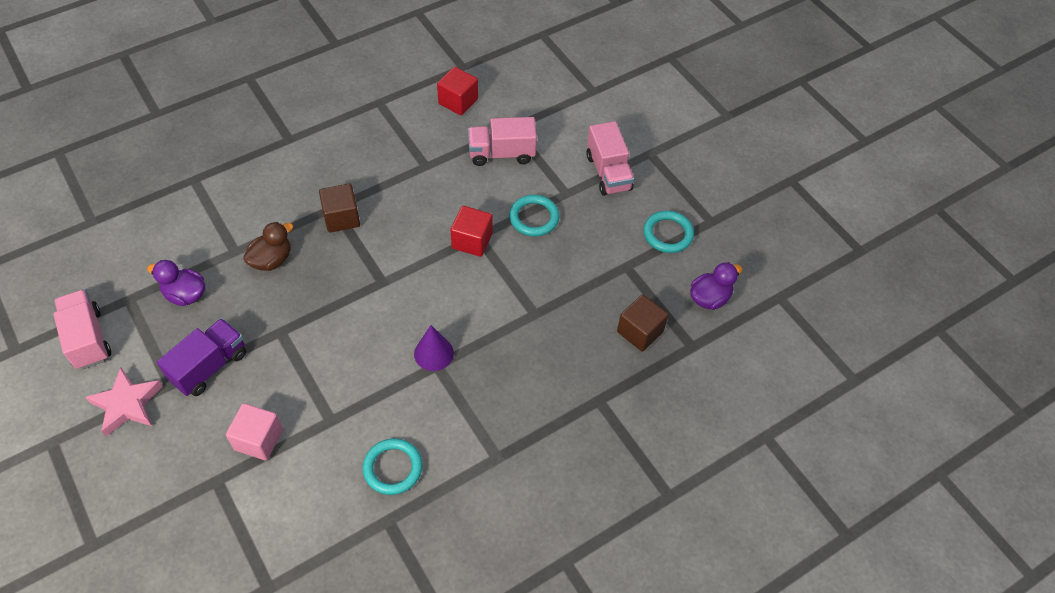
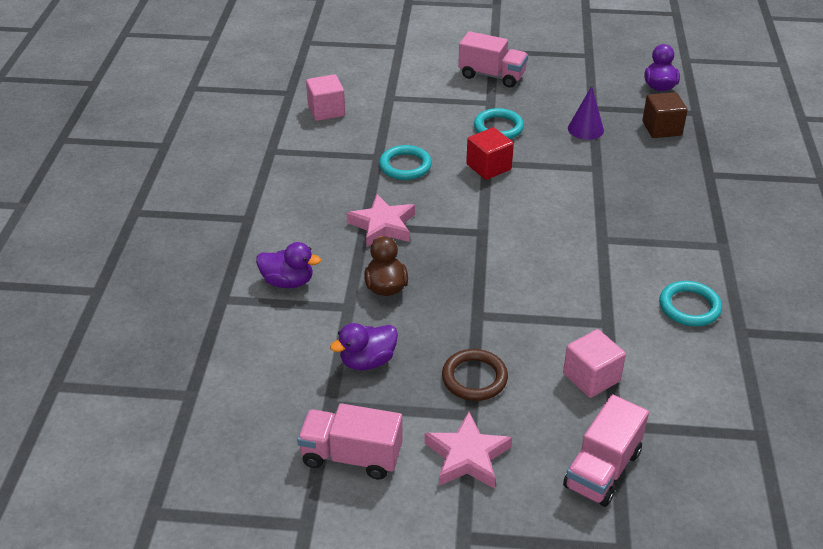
camera: 50 degrees left, 15 degrees down
purple truck [157,318,246,396] -> brown ring [442,349,508,401]
brown cube [319,183,360,233] -> pink star [346,194,415,247]
purple cone [414,325,454,371] -> purple cone moved to [568,86,604,140]
red cube [437,67,478,115] -> pink cube [306,74,345,121]
pink truck [468,117,537,166] -> pink truck moved to [563,394,649,507]
turquoise ring [643,211,694,253] -> turquoise ring moved to [379,145,432,180]
none -> purple duck [256,242,321,288]

